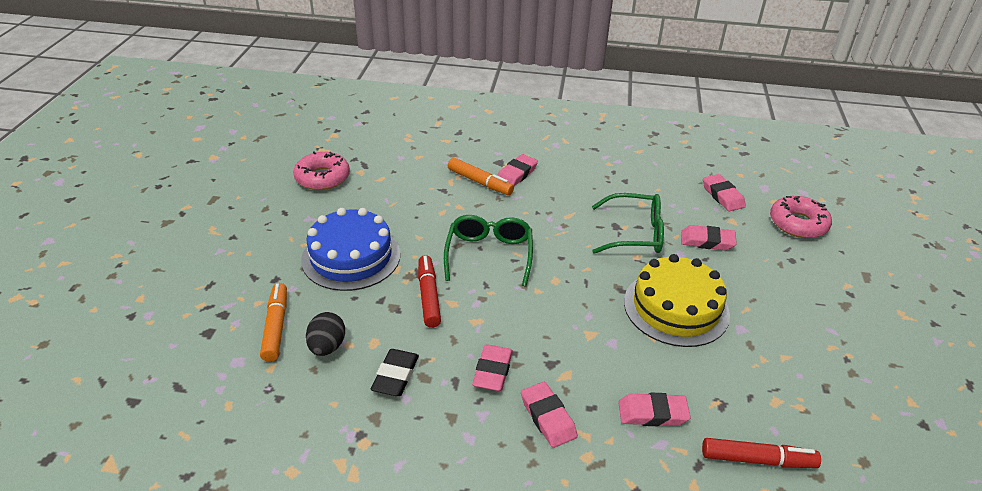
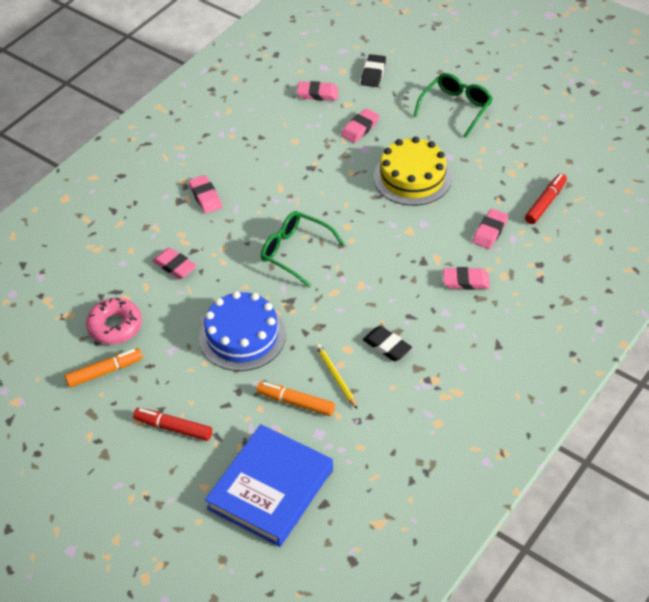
camera: 60 degrees left, 10 degrees up
black egg [306,312,345,356] -> yellow pencil [316,344,357,409]
red marker [418,255,441,328] -> red marker moved to [133,408,212,441]
orange marker [448,158,514,195] -> orange marker moved to [65,348,143,387]
pink eraser [472,344,513,391] -> pink eraser moved to [152,248,197,279]
green glasses [592,193,664,254] -> green glasses moved to [414,73,493,138]
pink donut [770,196,832,238] -> black eraser [361,54,386,87]
none -> blue book [205,424,333,547]

